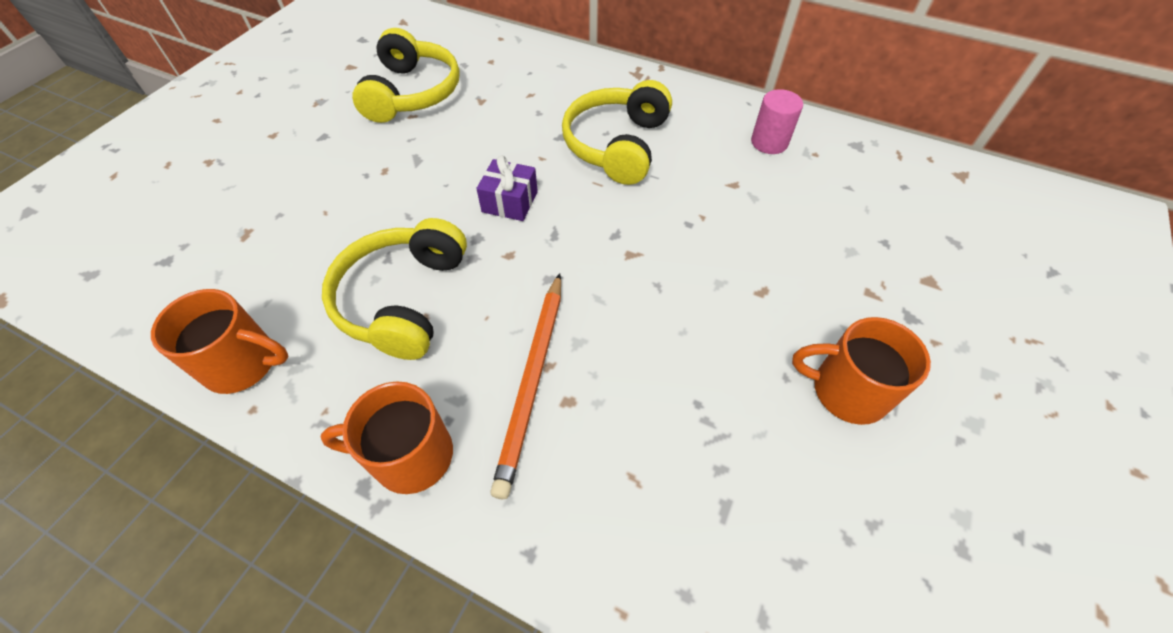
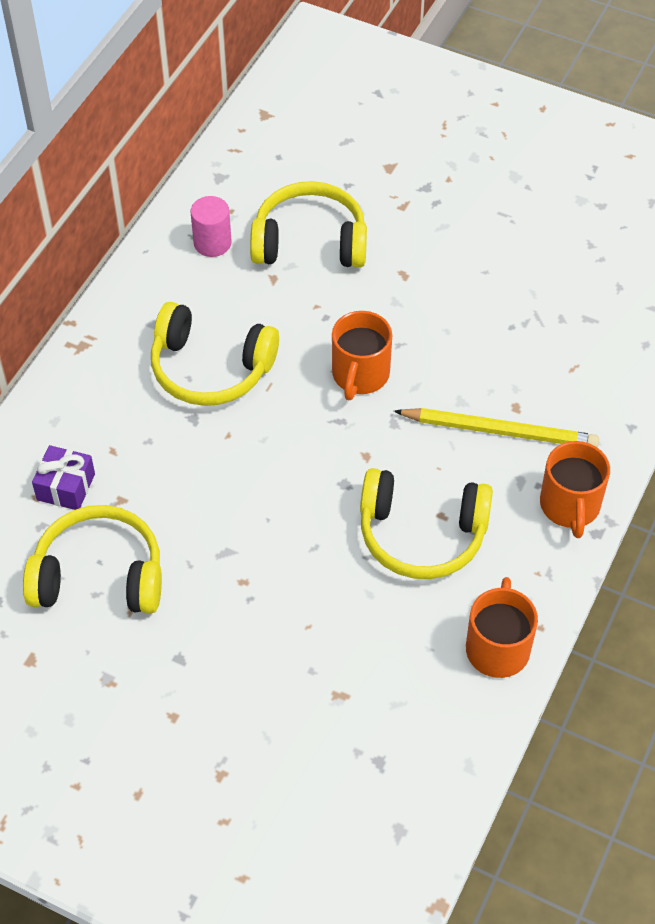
camera: 90 degrees left, 0 degrees up
purple gift [476,155,538,221] -> purple gift moved to [32,445,95,510]
orange pencil [490,273,561,499] -> yellow pencil [394,408,599,447]
orange mug [792,317,931,425] -> orange mug moved to [332,311,392,400]
none -> yellow headphones [250,181,367,268]

